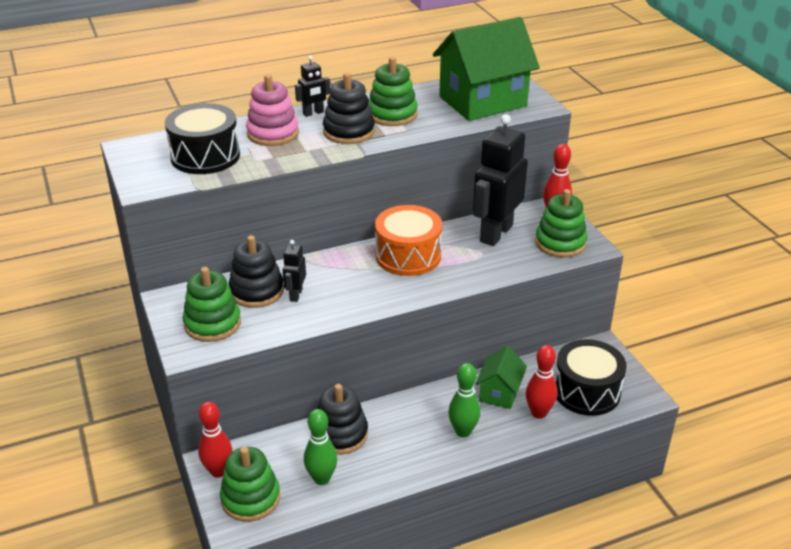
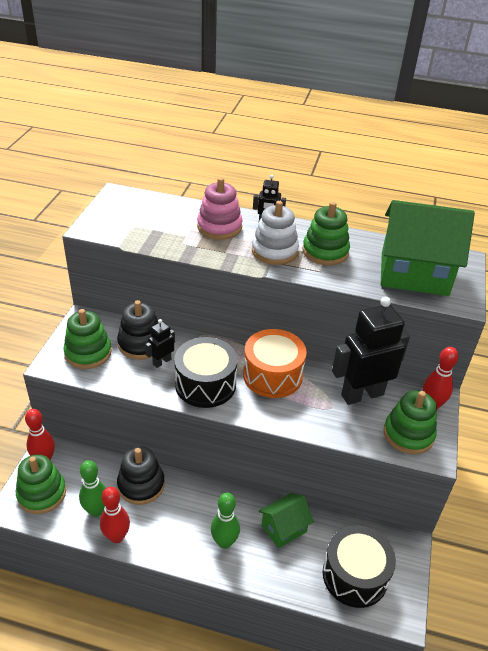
camera: 35 degrees right, 5 degrees up
black drum [165,103,240,174] -> black drum moved to [174,337,238,408]
black stacking toy [323,73,375,144] -> white stacking toy [252,201,299,265]
red bowling pin [526,345,557,419] -> red bowling pin moved to [100,487,130,543]

